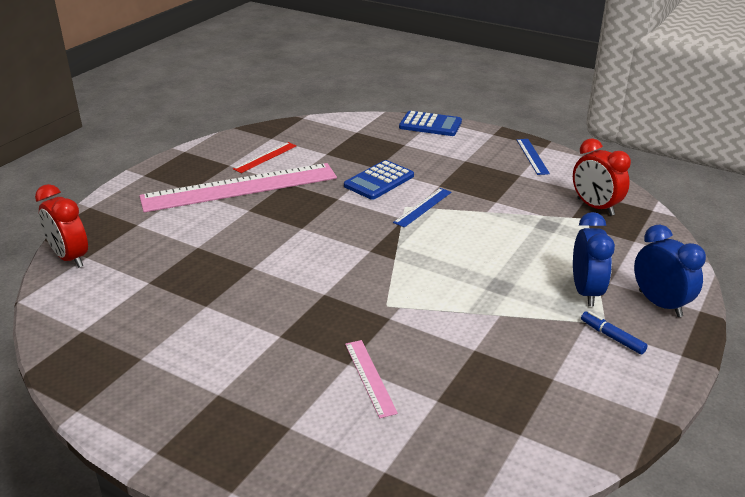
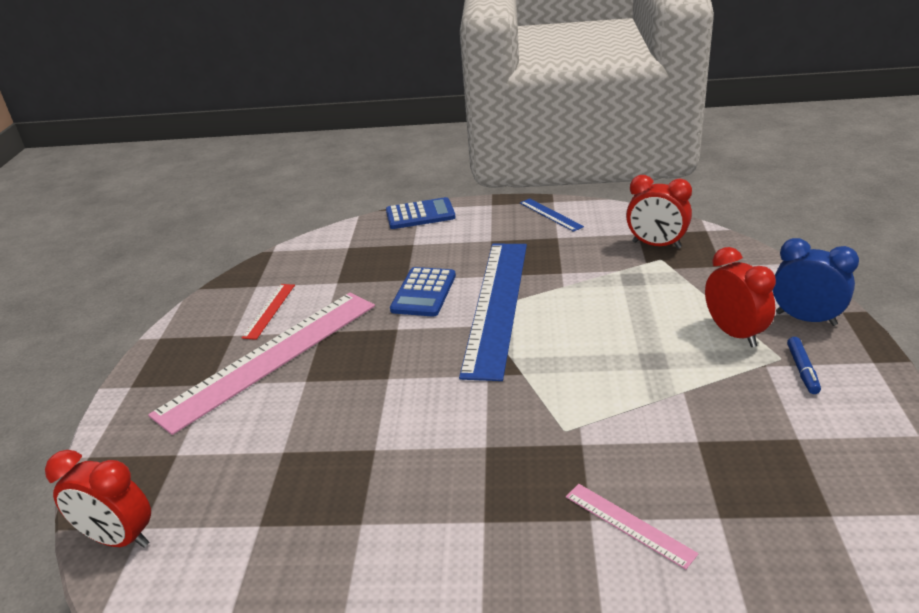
camera: 25 degrees left, 0 degrees up
blue ruler [393,188,451,228] -> blue ruler [459,244,527,381], size x2.40
blue clock [573,212,615,306] -> red clock [705,247,776,347]
blue marker [581,311,648,354] -> blue marker turned 105 degrees counterclockwise [787,337,821,394]

